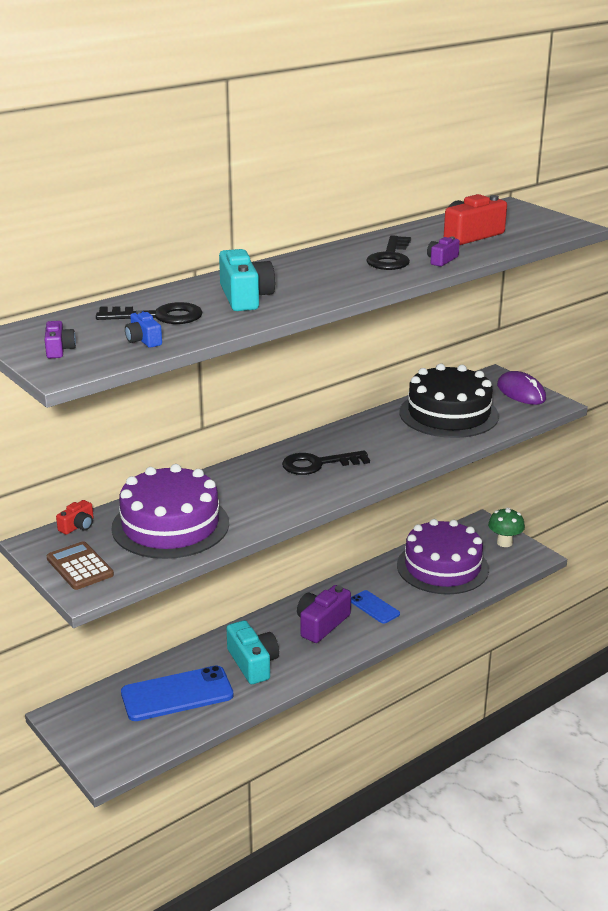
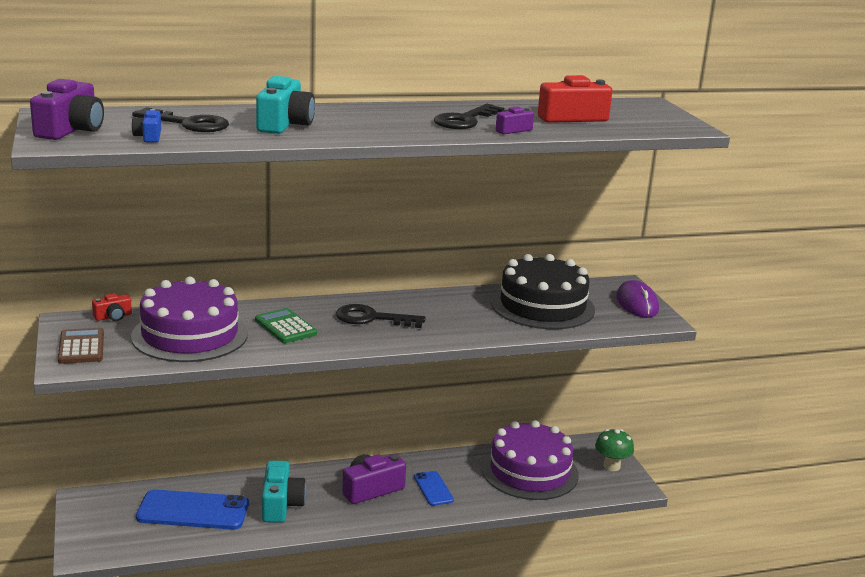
camera: 20 degrees right, 5 degrees down
purple camera [44,321,76,359] -> purple camera [30,79,104,140], size x1.88
none -> green calculator [255,308,317,343]

